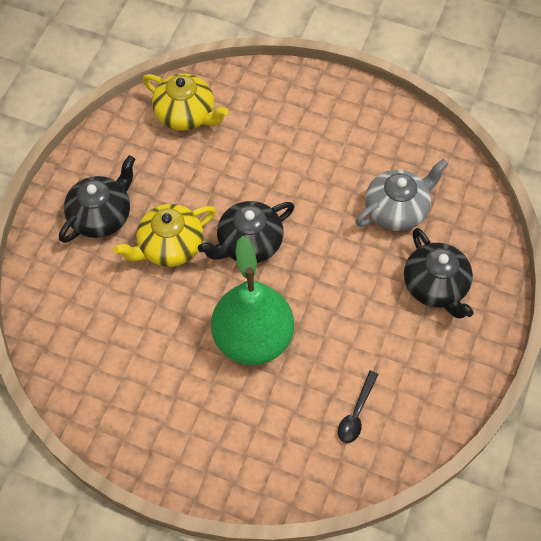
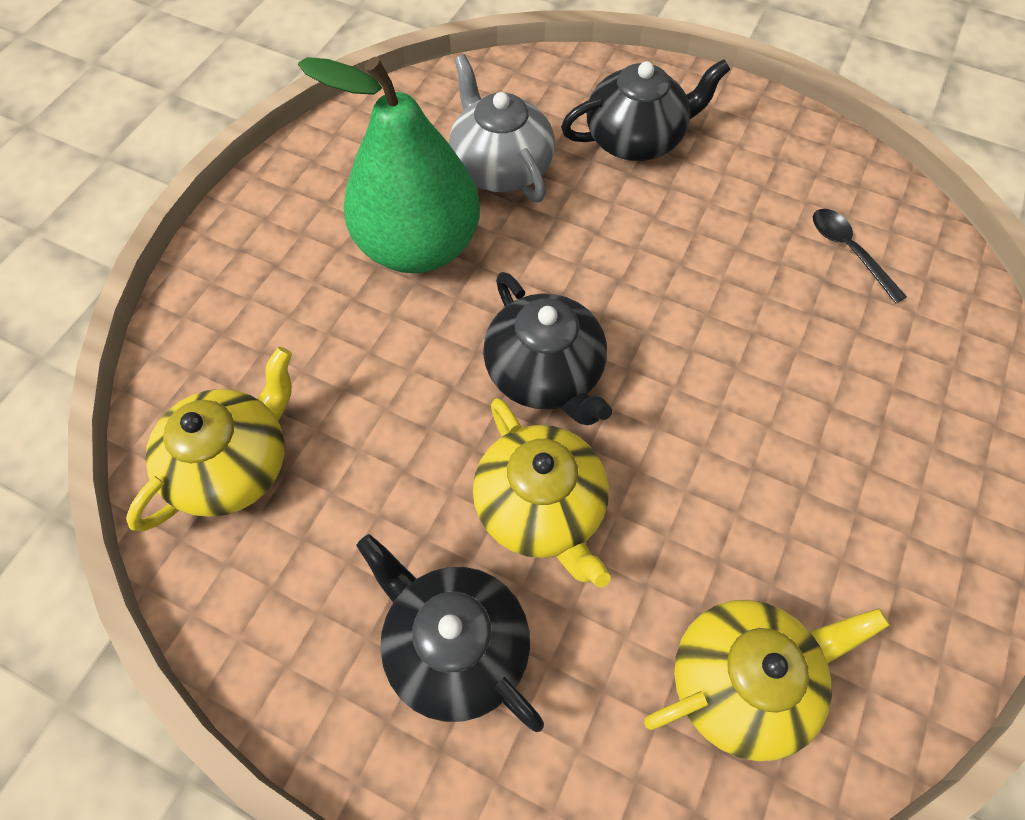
camera: 85 degrees left, 0 degrees up
green pear [211,235,294,365] -> green pear moved to [298,57,480,273]
black spoon [338,370,379,443] -> black spoon turned 150 degrees counterclockwise [813,209,907,303]
none -> yellow teapot [644,600,890,761]

